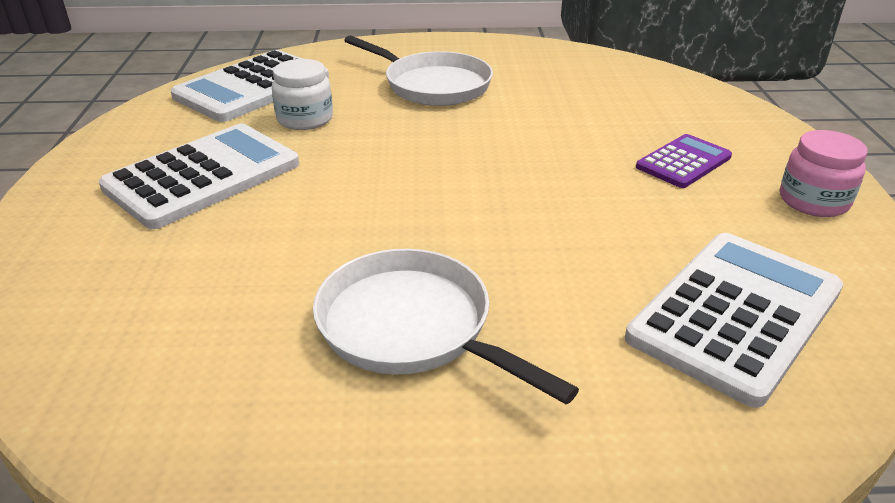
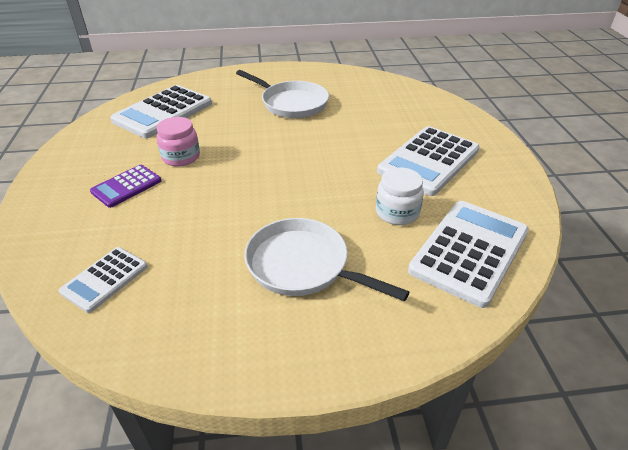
camera: 175 degrees right, 5 degrees up
pink jar [780,130,868,217] -> pink jar moved to [157,117,200,166]
none -> white calculator [59,247,148,313]

